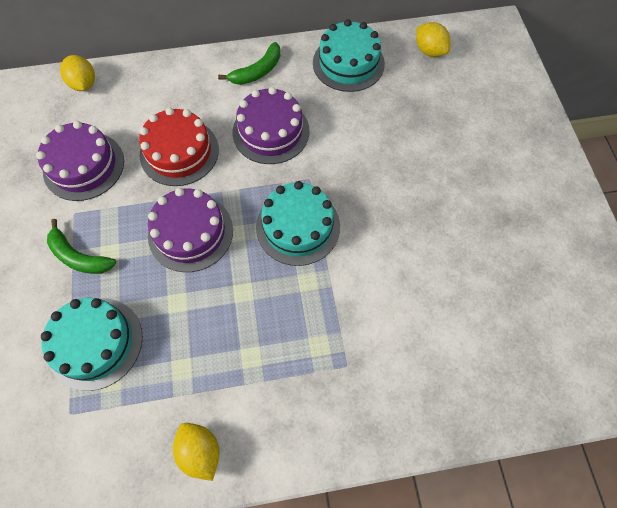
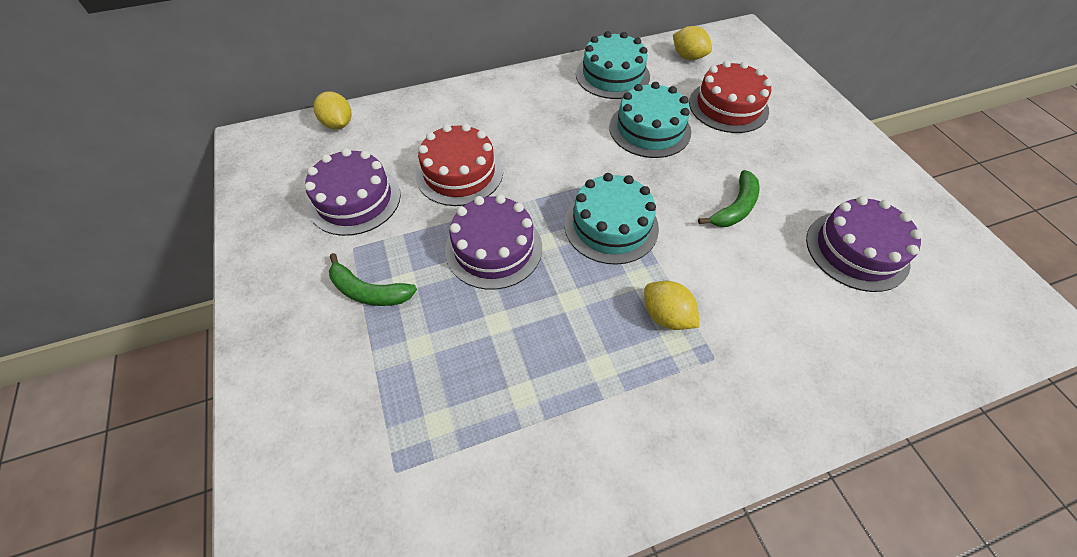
camera: 10 degrees left, 10 degrees down
turquoise cake [41,298,143,391] -> turquoise cake moved to [609,82,691,158]
yellow lemon [173,423,220,481] -> yellow lemon moved to [644,281,699,330]
green banana [218,42,281,85] -> green banana moved to [698,170,759,227]
purple cake [232,87,310,164] -> purple cake moved to [806,196,923,292]
none -> red cake [689,60,772,133]

